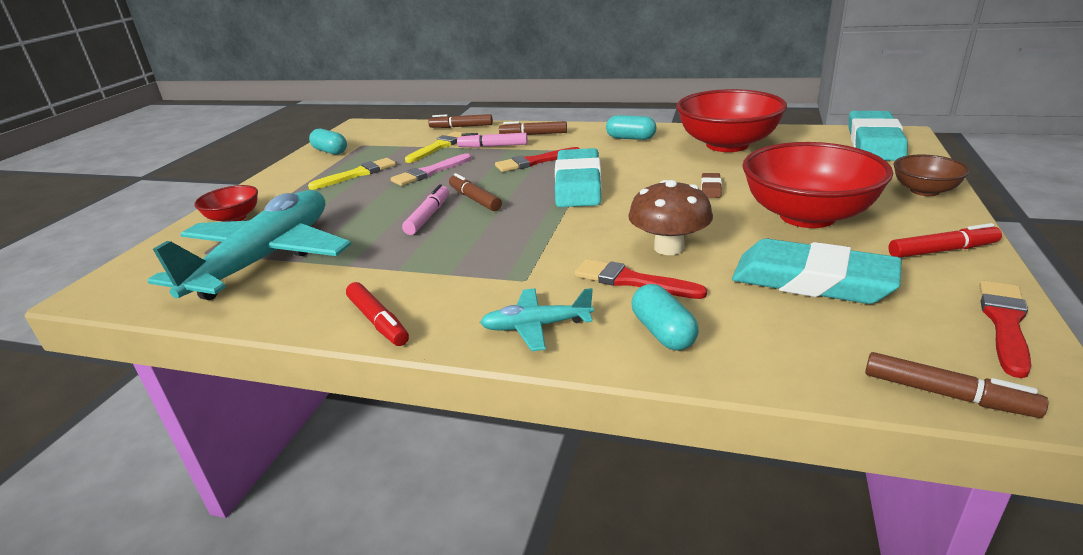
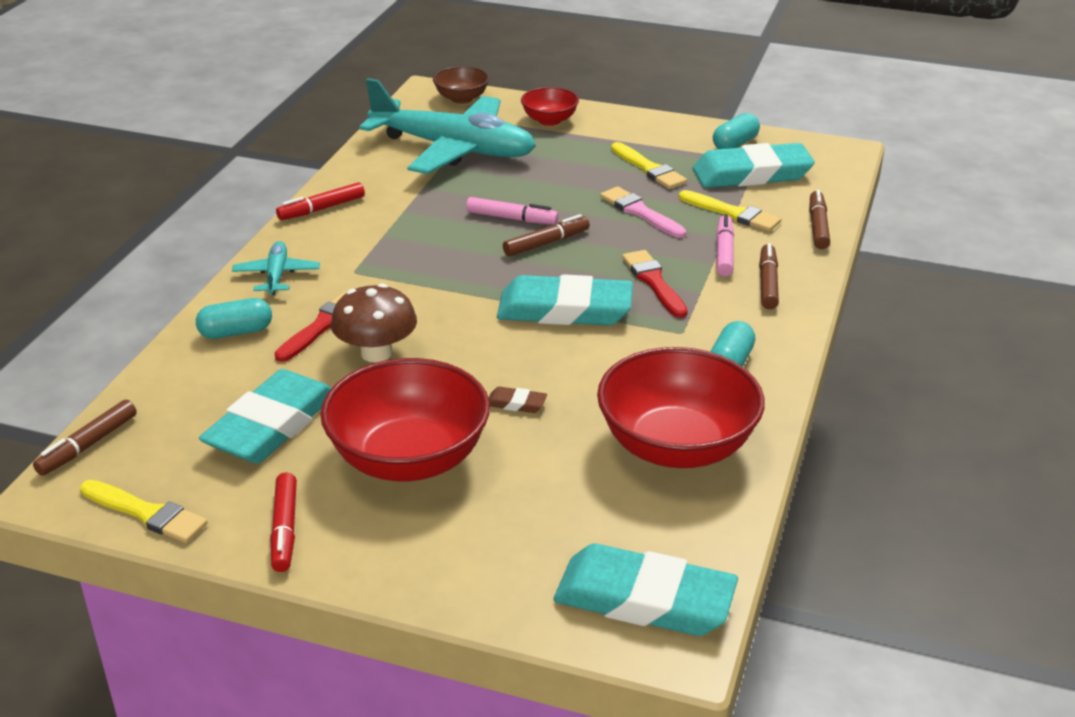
camera: 90 degrees right, 5 degrees up
brown bowl [893,154,970,196] -> brown bowl moved to [433,66,489,104]
red brush [979,280,1031,378] -> yellow brush [80,480,208,543]
none -> turquoise eraser [693,143,815,188]

